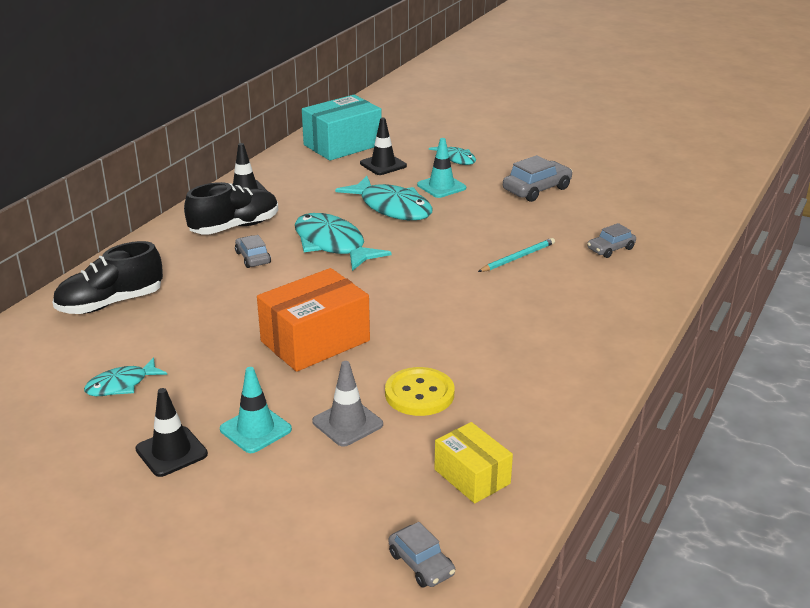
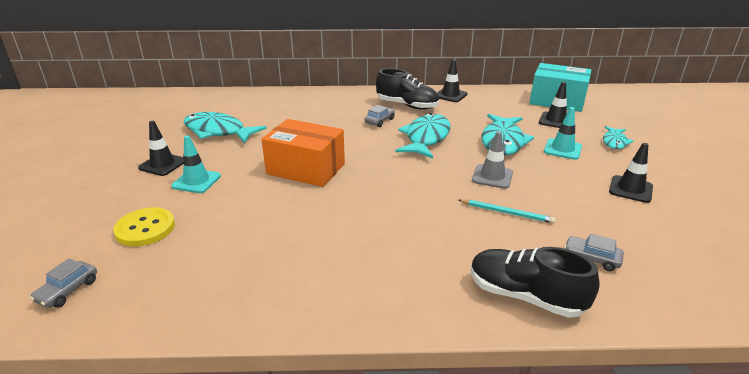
camera: 60 degrees right, 0 degrees up
black shoe [53,241,163,314] -> black shoe moved to [471,247,600,318]
turquoise fish [84,357,167,396] -> turquoise fish [184,112,267,144], size x1.79
grey traffic cone [312,361,383,447] -> grey traffic cone moved to [472,131,513,189]
yellow button [385,367,454,416] -> yellow button moved to [113,207,175,247]
yellow box [434,422,513,503] -> none
grey car [503,155,573,202] -> black traffic cone [609,143,653,203]

